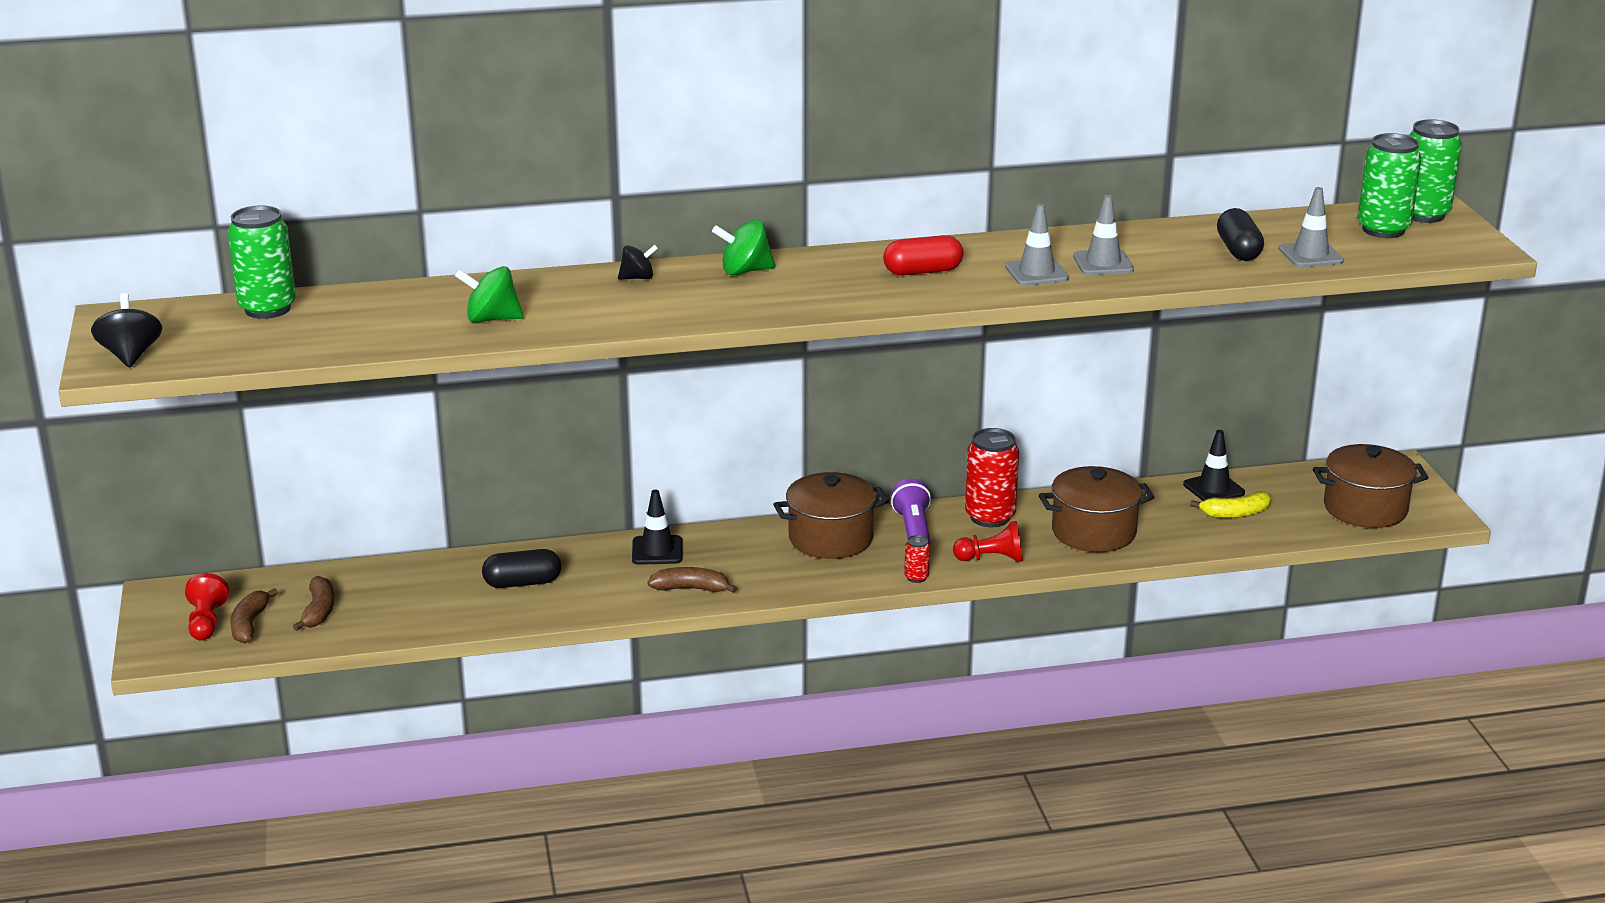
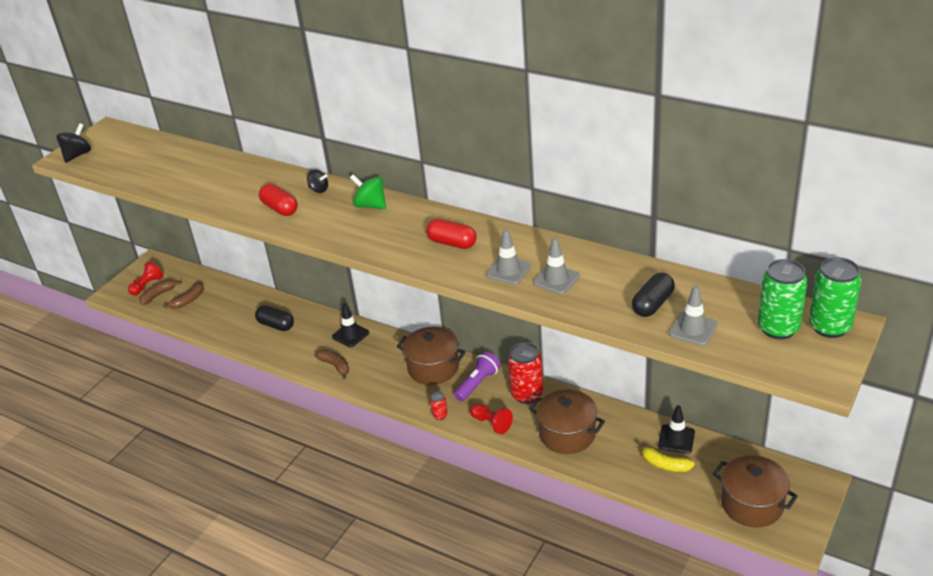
camera: 45 degrees right, 10 degrees up
green can [228,205,296,319] -> none
green spinning top [455,266,524,323] -> none
none -> red capsule [259,184,298,216]

